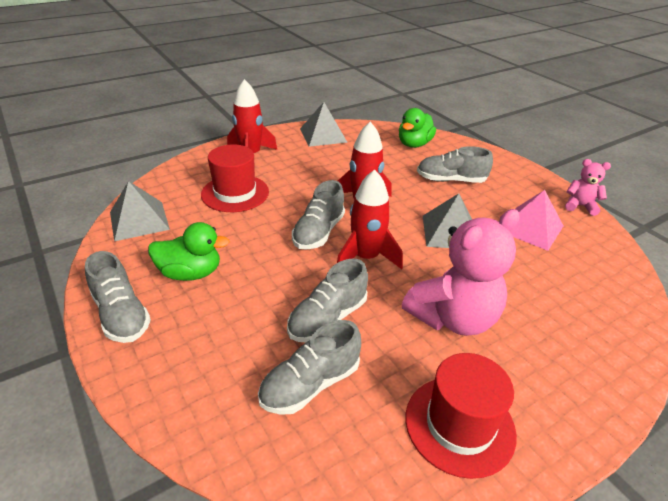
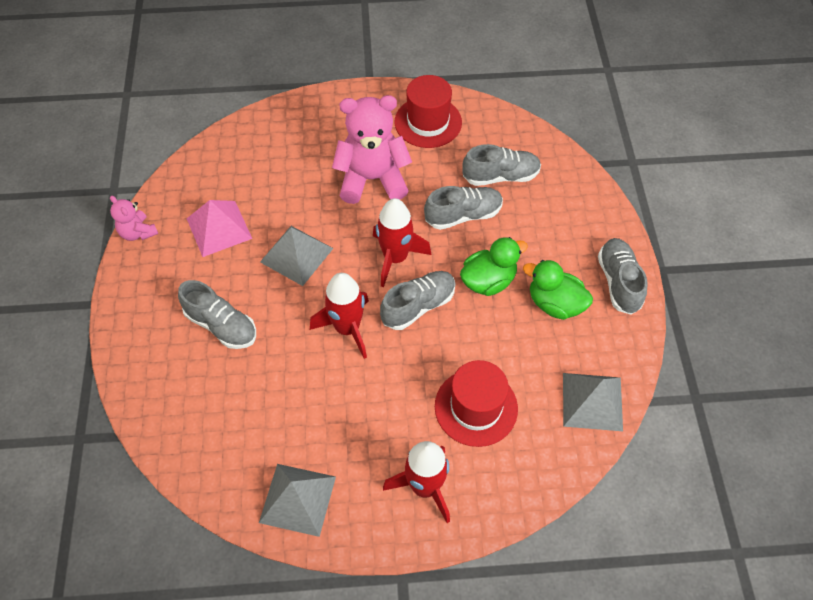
camera: 150 degrees left, 20 degrees up
green duck [399,108,436,148] -> green duck moved to [460,237,528,296]

